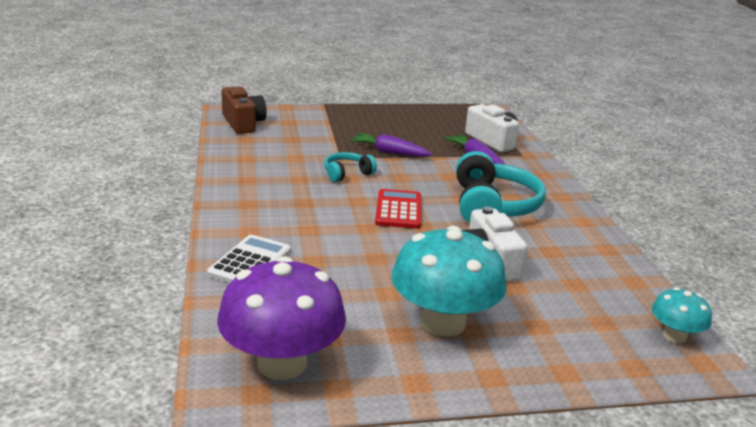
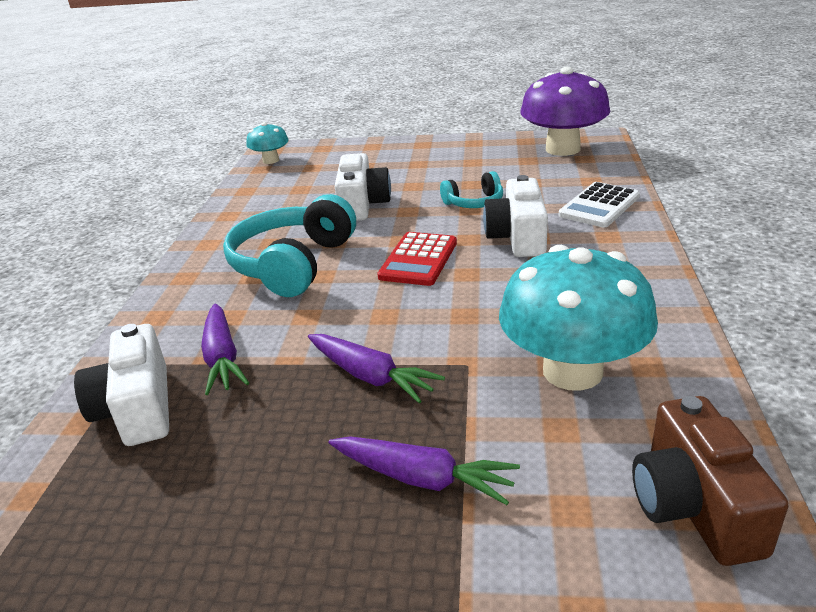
camera: 160 degrees left, 5 degrees up
turquoise headphones [324,152,377,182] -> turquoise headphones moved to [440,171,503,208]
turquoise mushroom [391,226,507,336] -> turquoise mushroom moved to [499,245,658,391]
none -> purple carrot [328,436,520,505]
none -> white camera [483,175,548,257]

